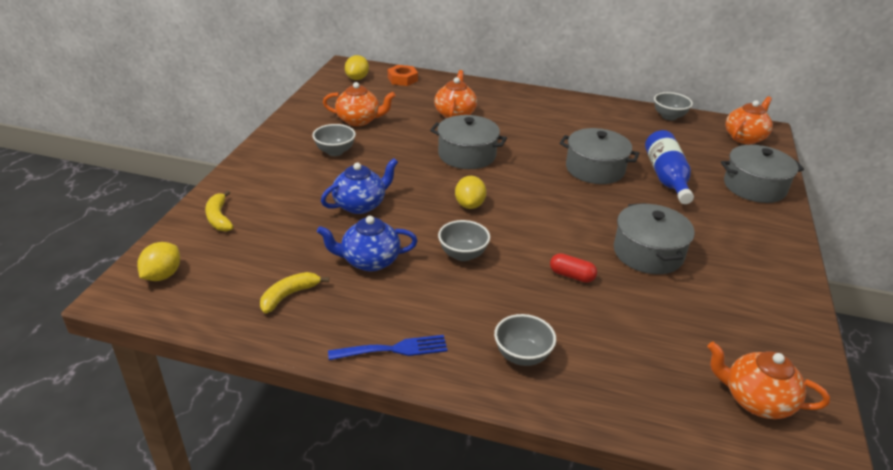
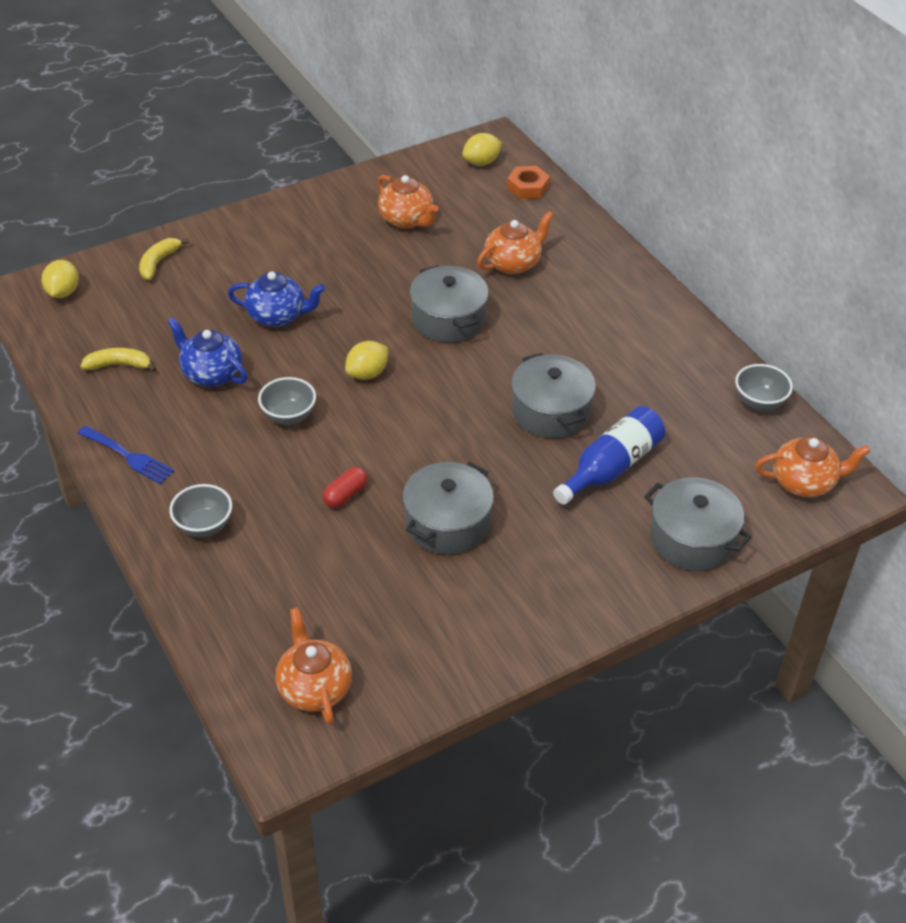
camera: 45 degrees right, 10 degrees up
yellow lemon [137,242,180,281] -> yellow lemon turned 60 degrees counterclockwise [42,260,79,298]
grey bowl [312,124,356,156] -> none
red capsule [550,253,597,283] -> red capsule turned 60 degrees clockwise [323,467,368,508]

